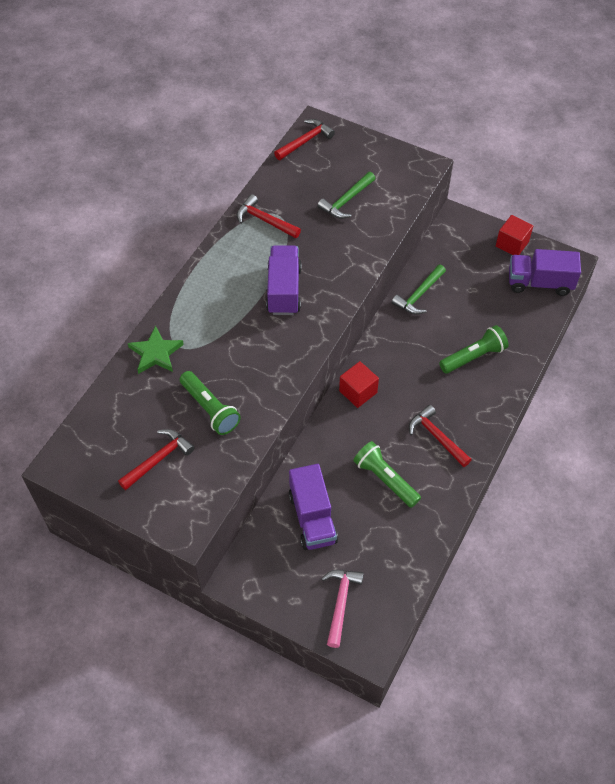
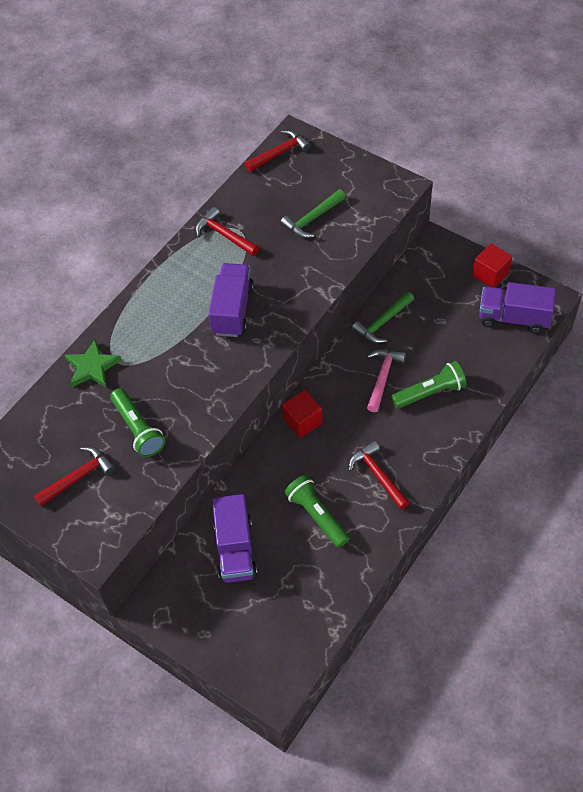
camera: 10 degrees right, 0 degrees up
pink hammer [321,570,364,648] -> pink hammer moved to [367,349,406,412]

